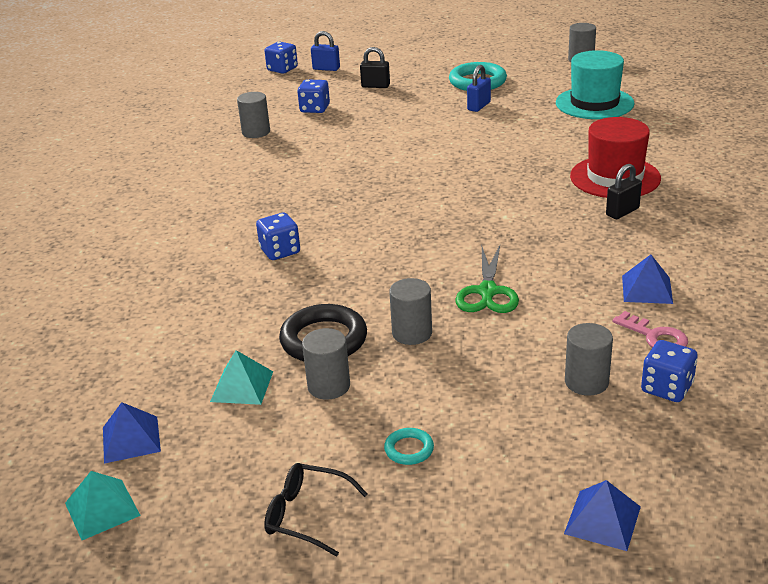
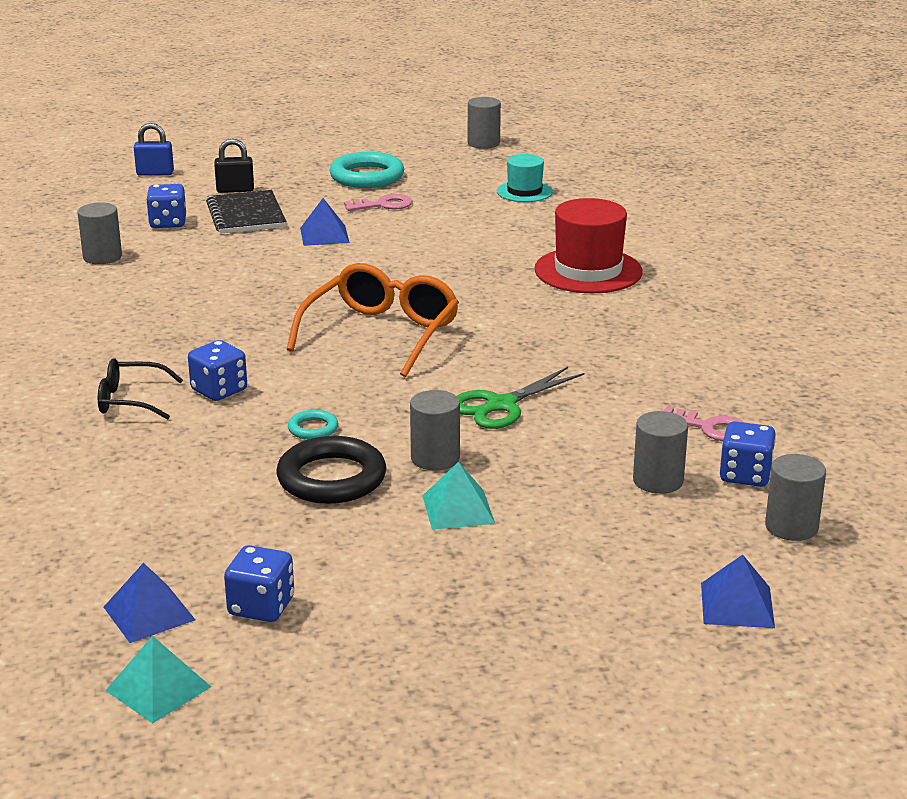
camera: 20 degrees left, 5 degrees down
turquoise pyramid [210,350,273,405] -> turquoise pyramid moved to [423,462,495,530]
black glasses [264,463,368,556] -> black glasses moved to [98,358,183,420]
blue dice [265,42,298,74] -> blue dice moved to [224,545,294,622]
grey cylinder [302,328,350,400] -> grey cylinder moved to [765,454,826,541]
turquoise ring [384,428,434,465] -> turquoise ring moved to [288,410,338,440]
green scissors [455,245,519,313] -> green scissors turned 60 degrees clockwise [457,367,584,429]
blue padlock [467,65,491,112] -> pink key [344,194,413,211]
turquoise hat [556,50,635,119] -> turquoise hat [497,154,553,202], size x0.58
black padlock [606,164,642,219] -> none
blue pyramid [622,254,673,304] -> blue pyramid moved to [300,198,349,246]
none -> black notebook [206,190,286,234]
none -> orange glasses [286,263,459,377]

